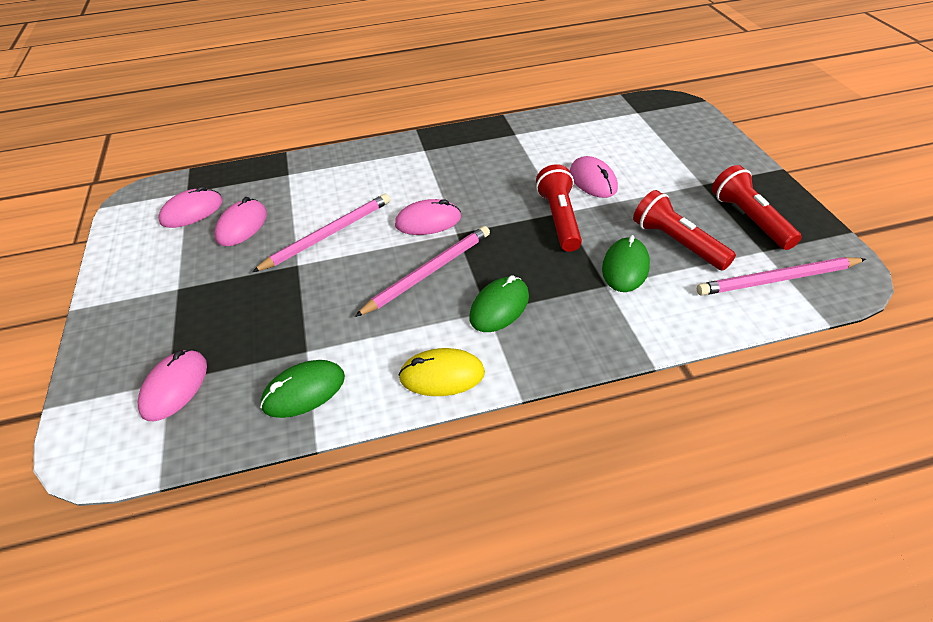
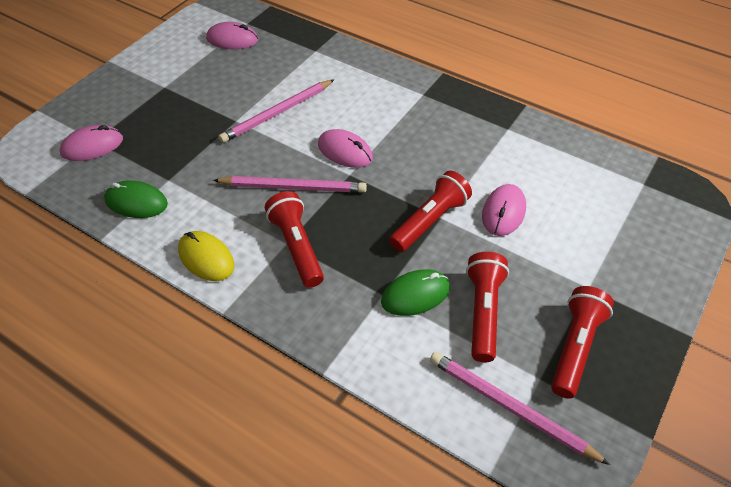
camera: 45 degrees right, 5 degrees up
pink mouse [215,197,267,246] -> none
pink pencil [252,194,390,272] -> pink pencil turned 135 degrees clockwise [219,79,335,143]
green mouse [469,275,529,332] -> red flashlight [265,191,324,288]

